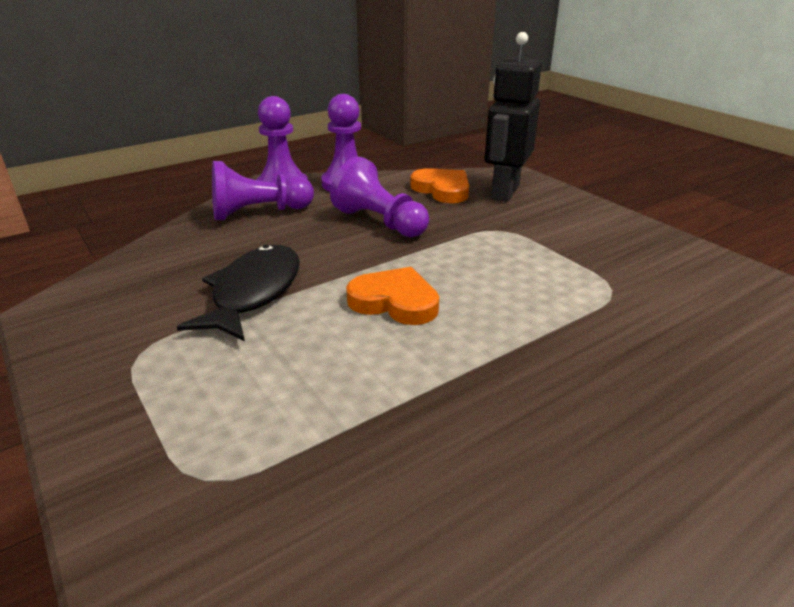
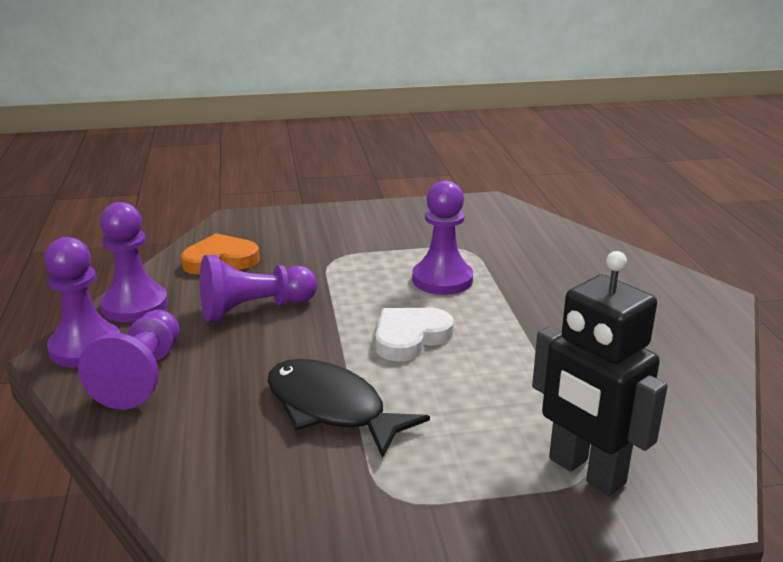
camera: 65 degrees left, 5 degrees down
orange heart [346,267,439,325] -> white heart [375,308,454,362]
black robot [485,32,542,202] -> black robot moved to [532,251,668,496]
none -> purple pawn [412,180,473,295]

